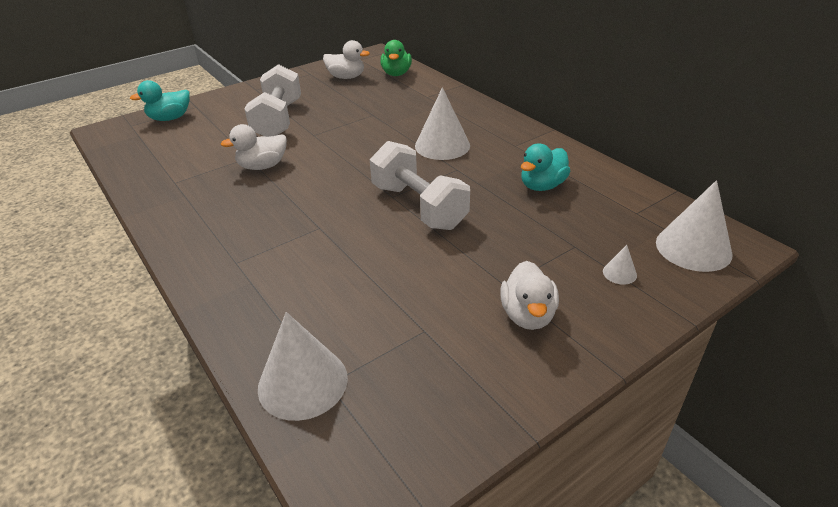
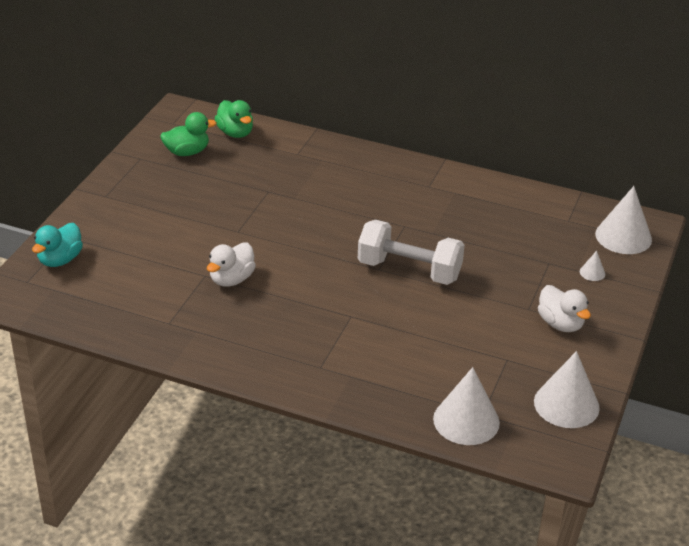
camera: 35 degrees left, 0 degrees up
white dumbbell [245,64,301,137] -> none
white duck [323,40,370,79] -> green duck [160,112,217,156]
white cone [415,87,470,160] -> white cone moved to [534,351,600,428]
turquoise duck [521,144,570,191] -> none

